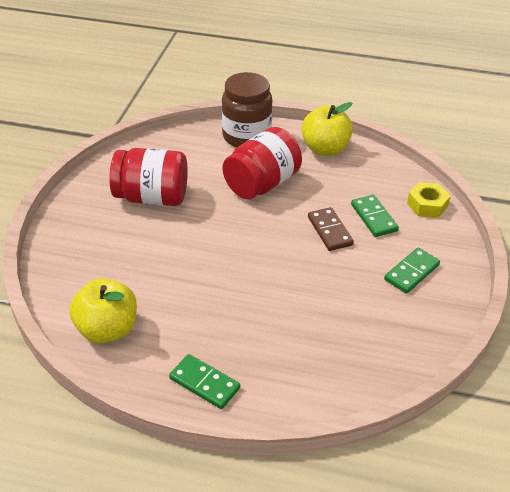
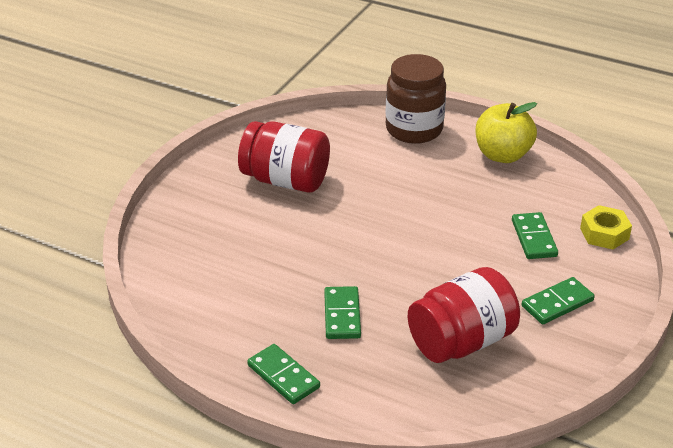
camera: 15 degrees right, 5 degrees down
yellow apple [70,278,137,343] -> none
red jar [223,127,302,199] -> red jar moved to [408,267,520,363]
brown domino [308,207,354,251] -> none
none -> green domino [324,286,361,339]

